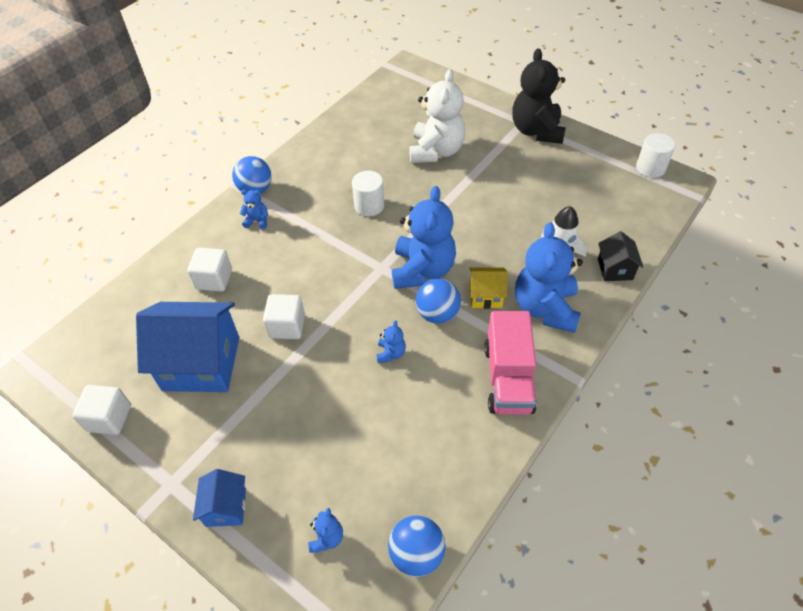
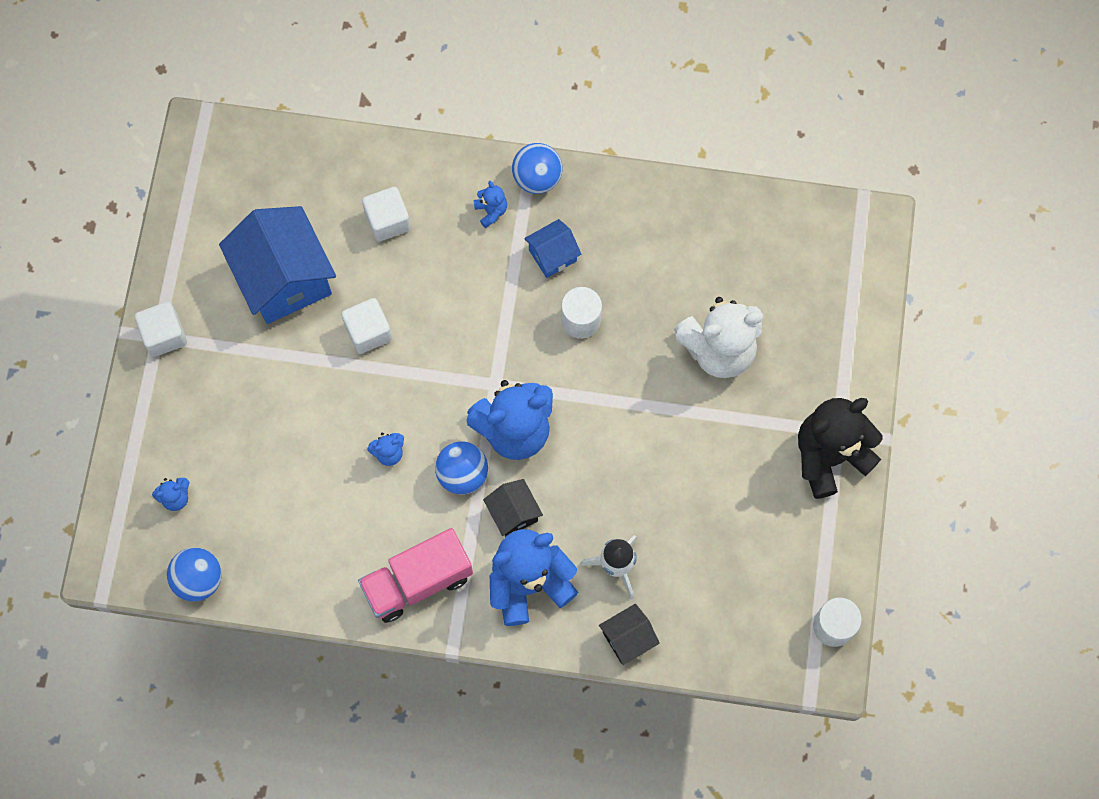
camera: 60 degrees right, 20 degrees up
white cube [72,385,131,435] -> white cube moved to [135,302,187,357]
blue house [193,469,246,527] -> blue house moved to [524,219,581,278]
yellow house [469,267,507,309] -> black house [483,479,543,537]

